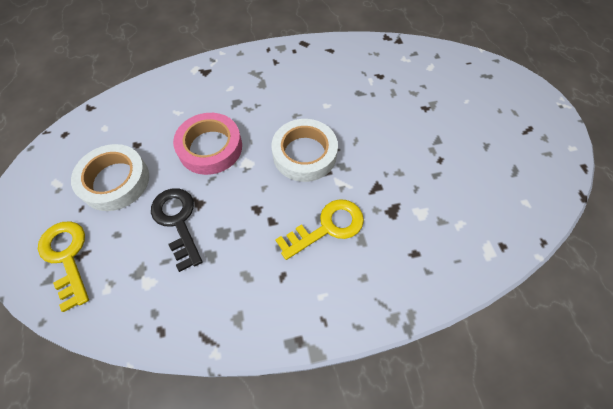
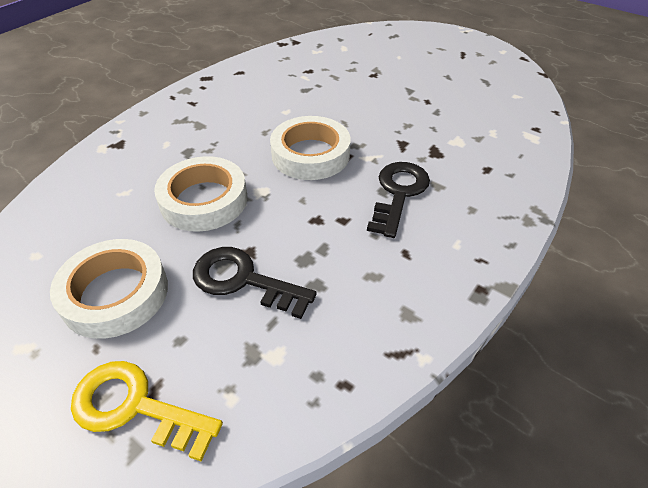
camera: 40 degrees left, 15 degrees down
pink tape [173,113,242,175] -> white tape [154,156,247,232]
yellow key [275,199,364,260] -> black key [367,162,430,238]

